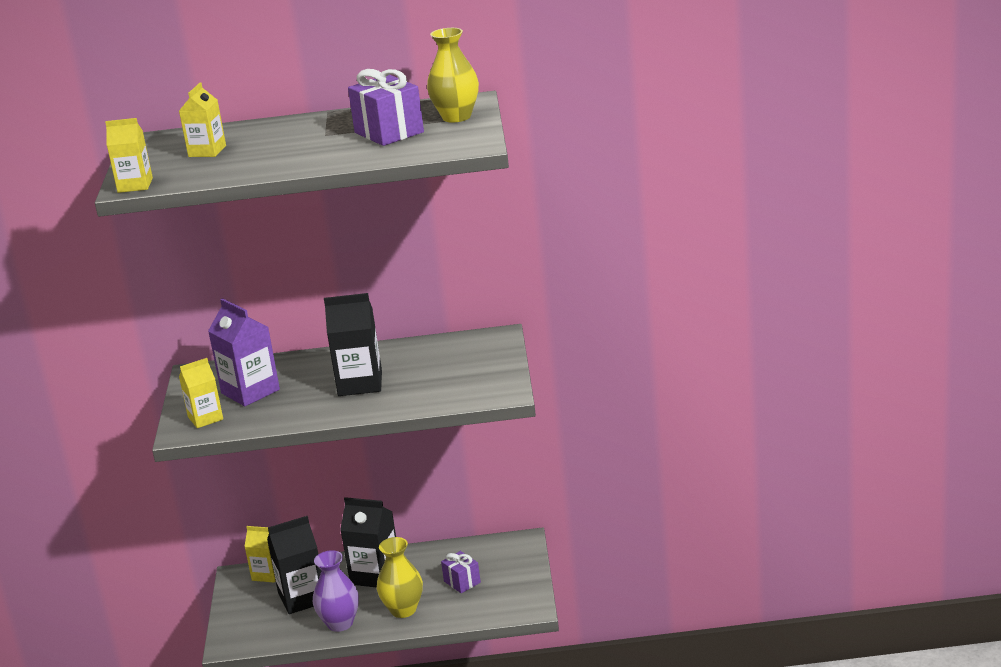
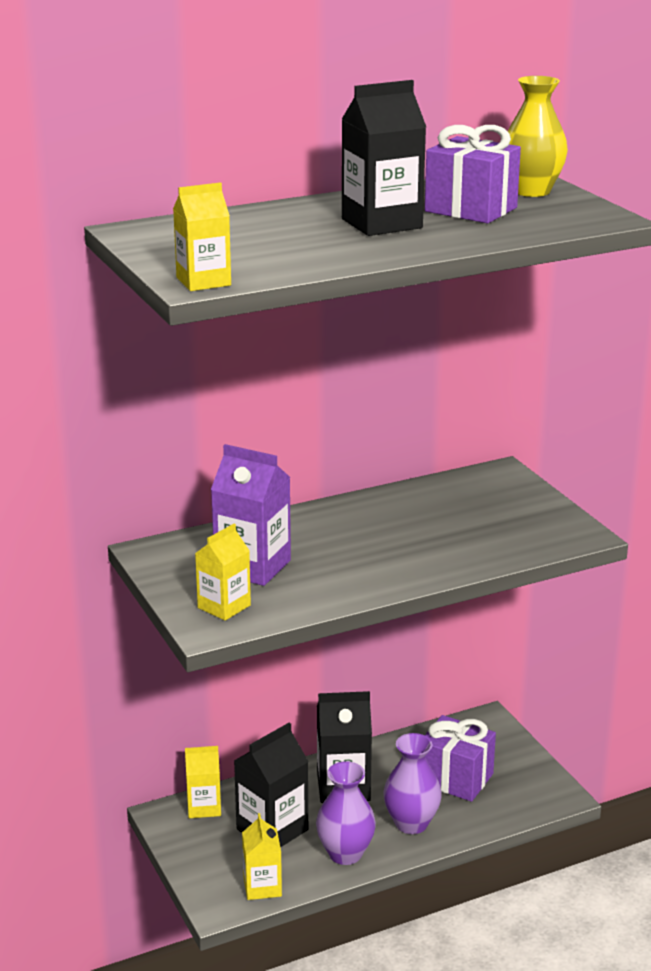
camera: 25 degrees left, 0 degrees up
yellow carton [179,83,226,157] -> yellow carton moved to [242,813,282,900]
black carton [324,293,382,396] -> black carton moved to [342,80,426,236]
yellow vase [377,537,423,618] -> purple vase [383,733,442,834]
purple gift [441,551,481,593] -> purple gift [425,715,496,802], size x1.68

